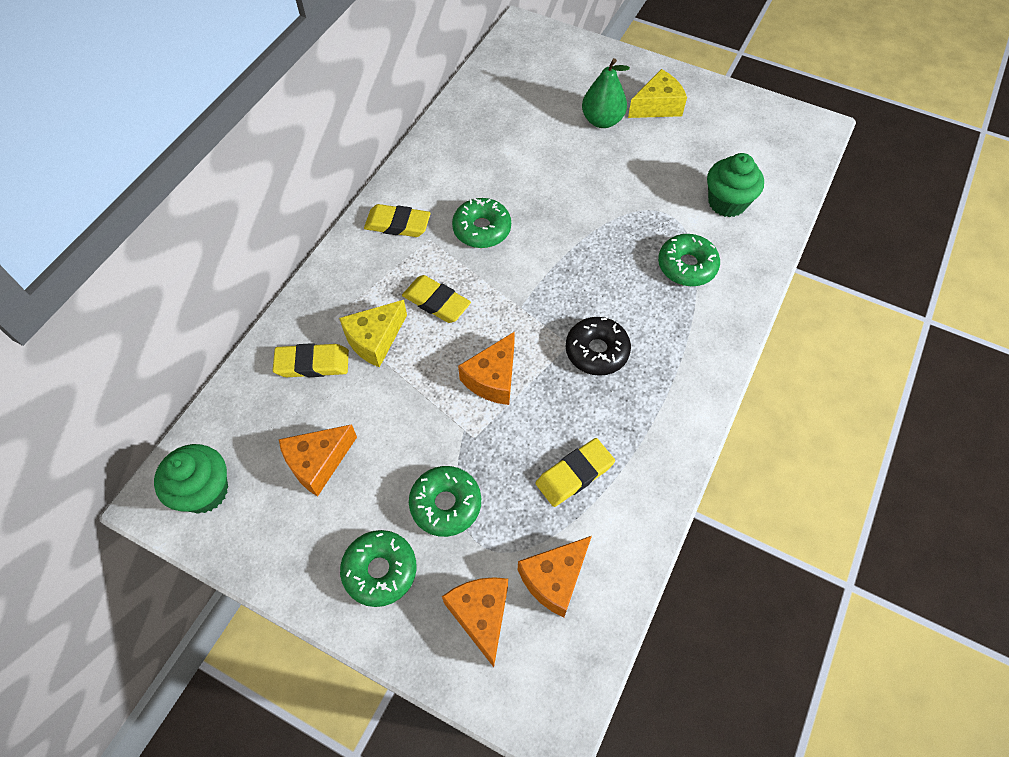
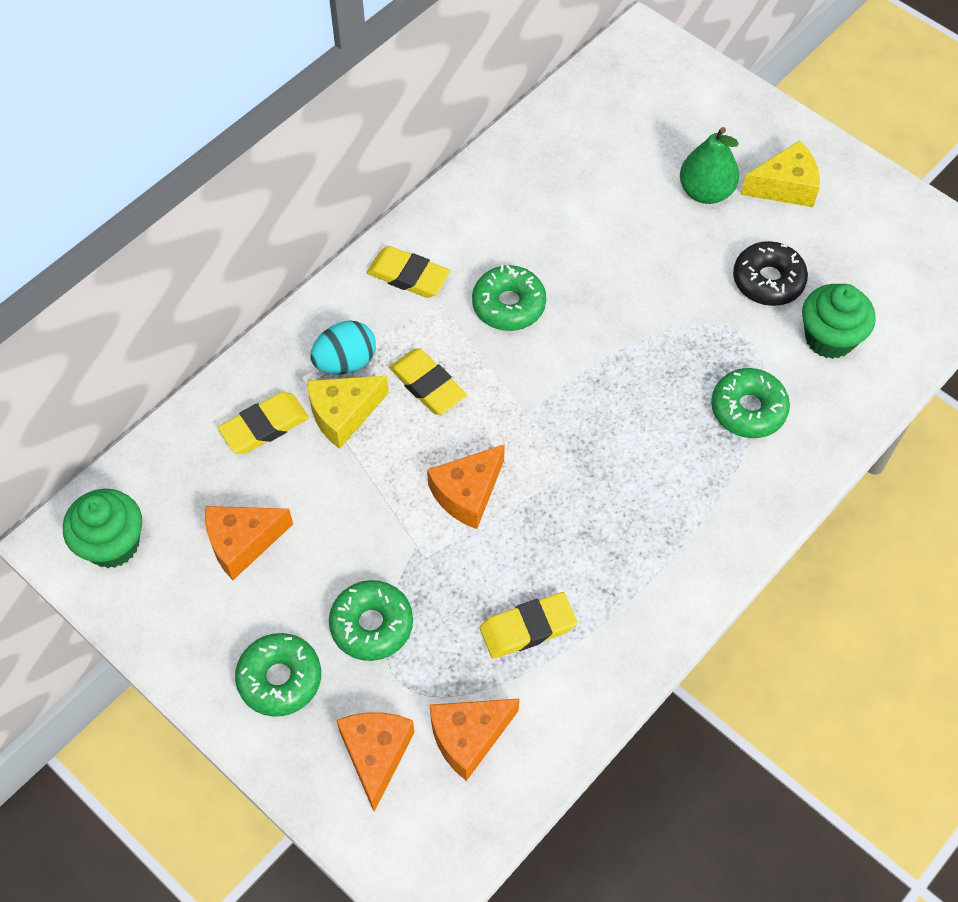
camera: 15 degrees right, 0 degrees up
yellow eraser [273,343,349,377] -> yellow eraser turned 45 degrees counterclockwise [218,392,309,454]
black donut [566,317,631,376] -> black donut moved to [733,241,808,306]
none -> turquoise egg [310,320,376,374]

